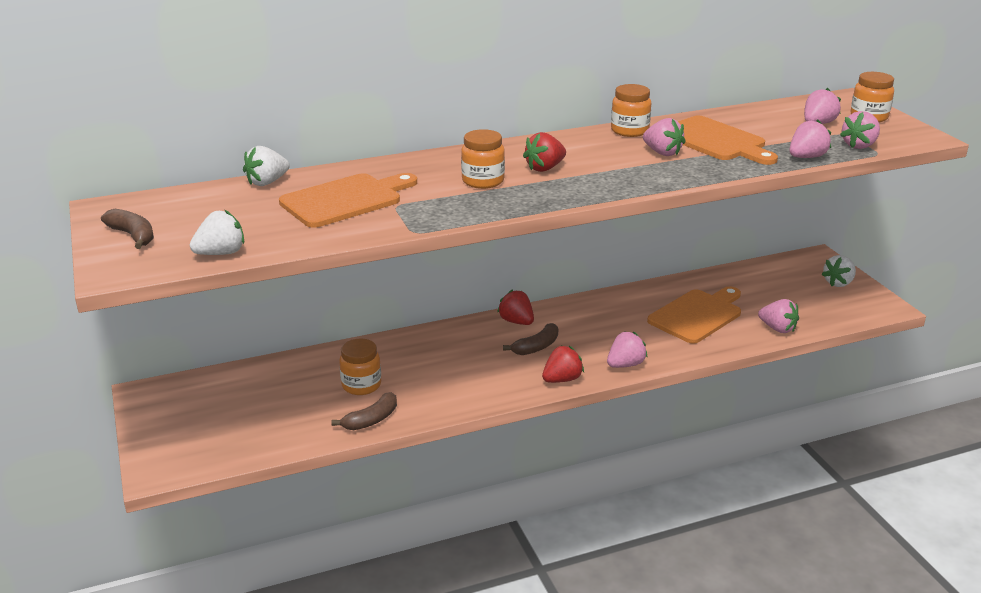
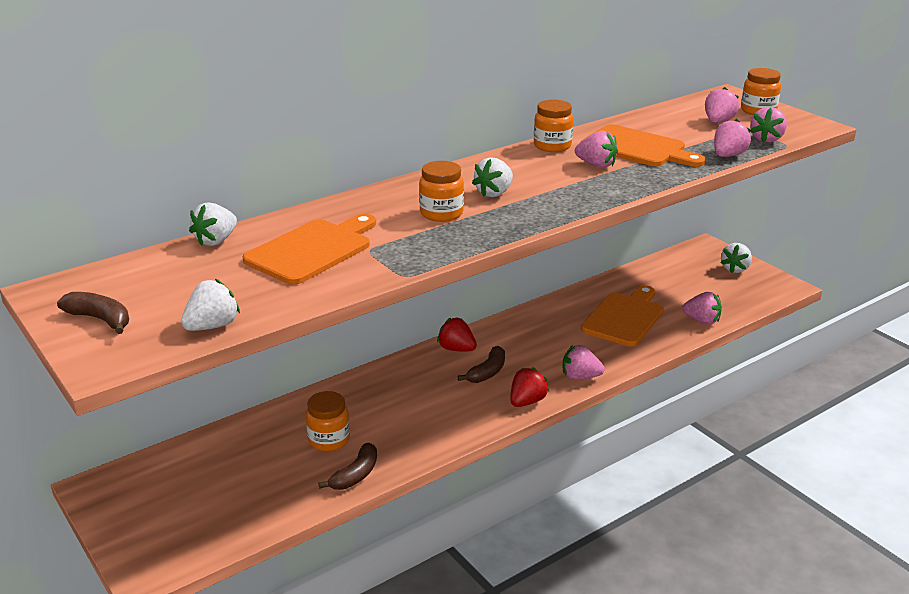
camera: 15 degrees left, 0 degrees up
red strawberry [523,132,566,172] -> white strawberry [472,157,513,197]
pink strawberry [607,331,648,368] -> pink strawberry turned 120 degrees counterclockwise [562,345,605,380]

